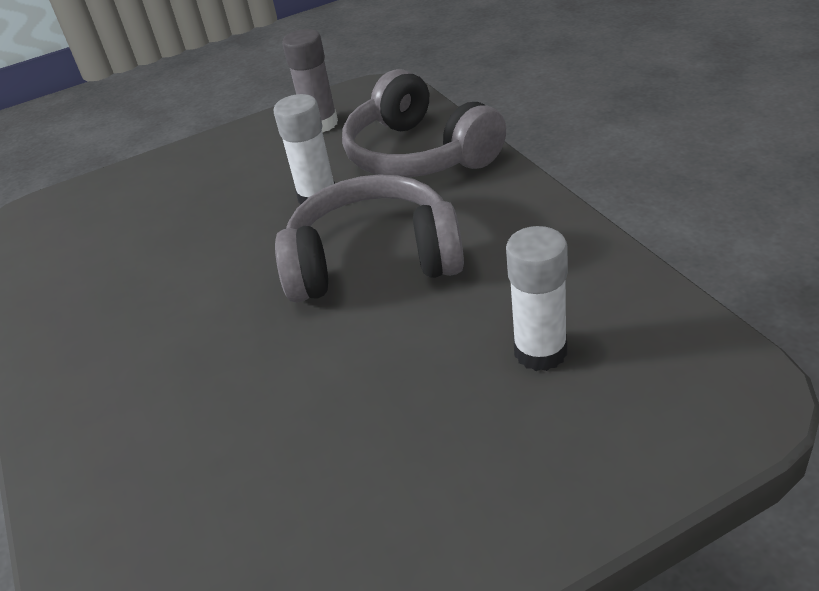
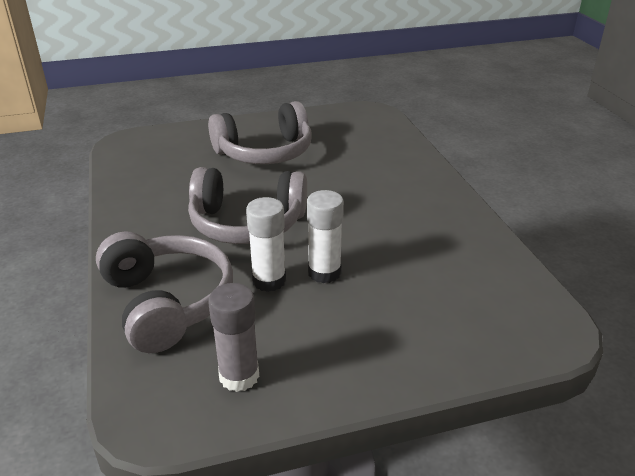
camera: 175 degrees left, 5 degrees down
white glue stick [506,226,568,371] -> white glue stick moved to [307,190,344,283]
none -> grey headphones [208,101,312,164]

